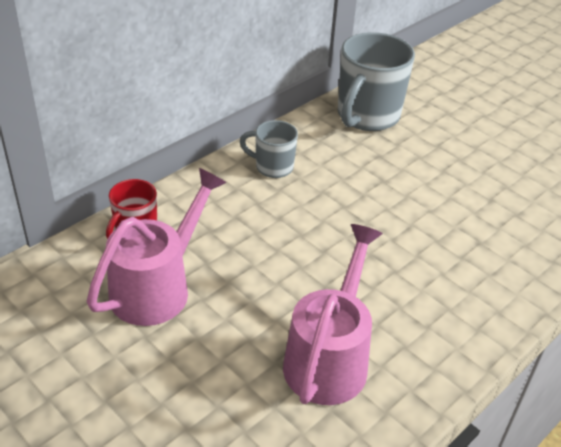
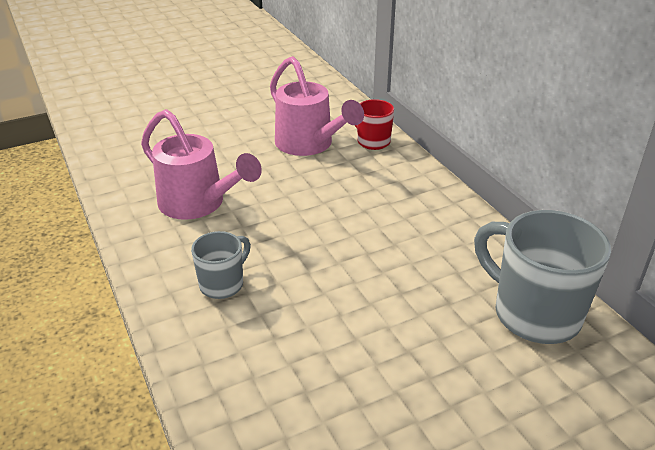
camera: 110 degrees right, 5 degrees down
grey mug [240,120,298,178] -> grey mug moved to [191,231,251,299]

